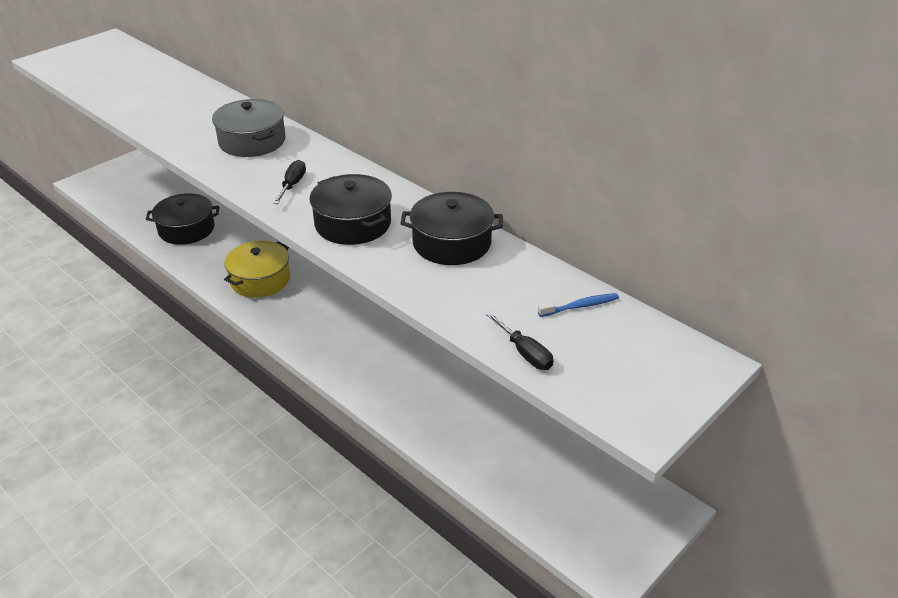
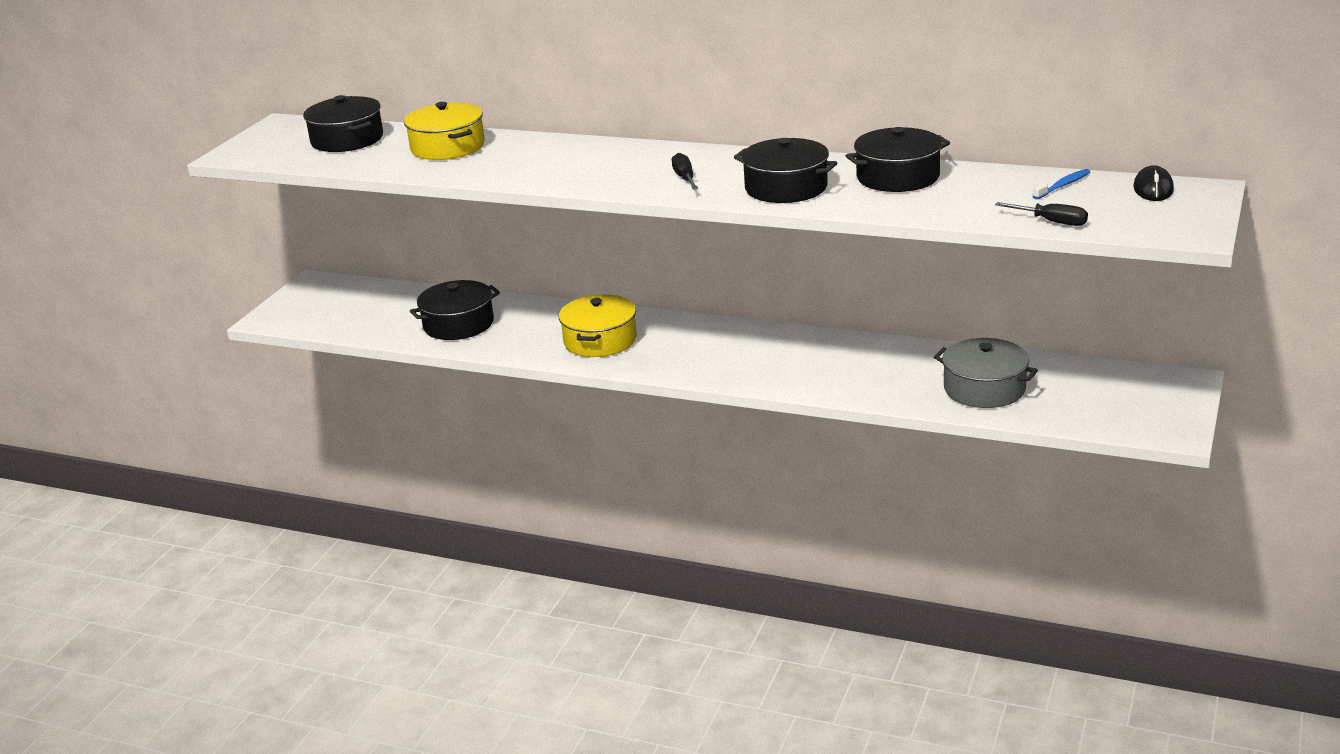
camera: 20 degrees left, 10 degrees down
grey pot [212,99,286,157] -> grey pot moved to [934,338,1038,408]
none -> black pot [303,95,383,152]
none -> yellow pot [404,102,485,160]
none -> black mouse [1134,165,1174,201]

